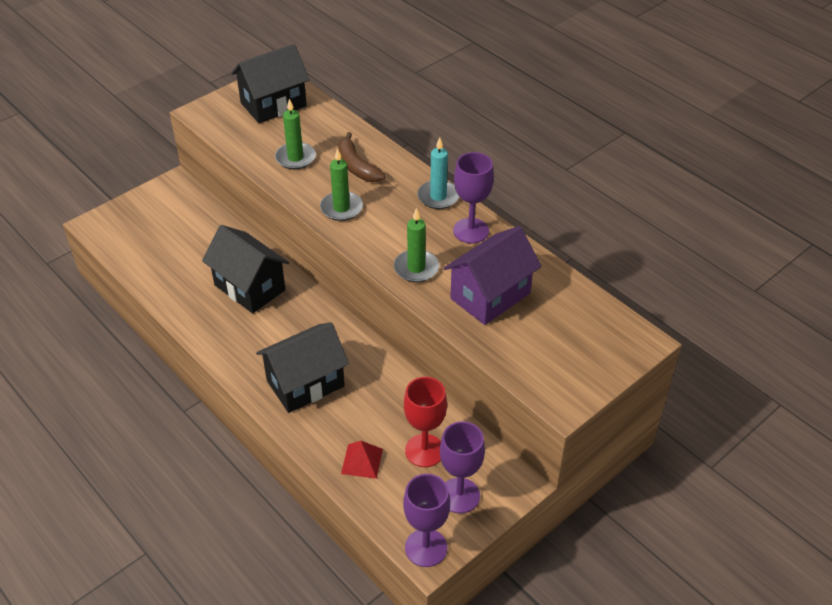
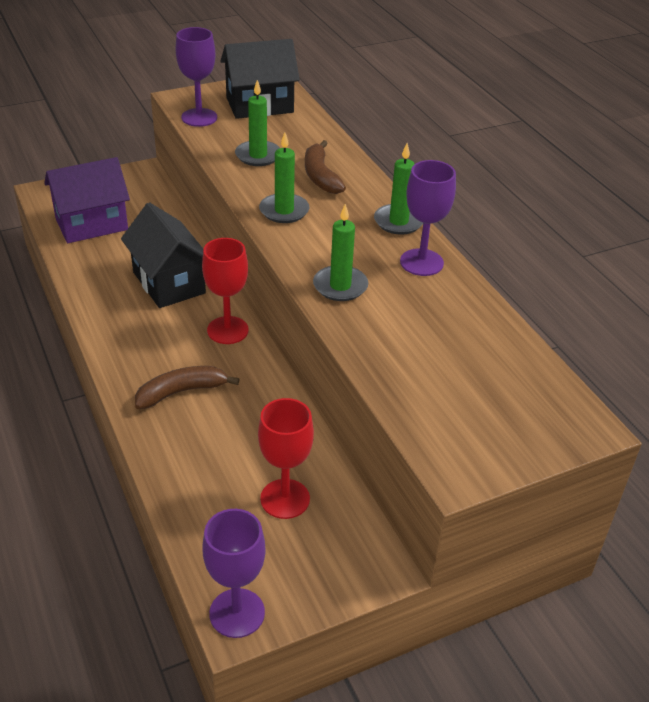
camera: 15 degrees right, 5 degrees down
black house [256,322,349,413] -> brown banana [135,366,240,409]
red pyramid [341,441,383,479] -> none
turquoise candle [417,137,459,209] -> green candle [374,143,423,235]
purple goblet [440,421,485,513] -> purple goblet moved to [176,27,217,127]
purple house [444,226,541,325] -> purple house moved to [44,157,130,243]
none -> red goblet [202,238,249,344]

